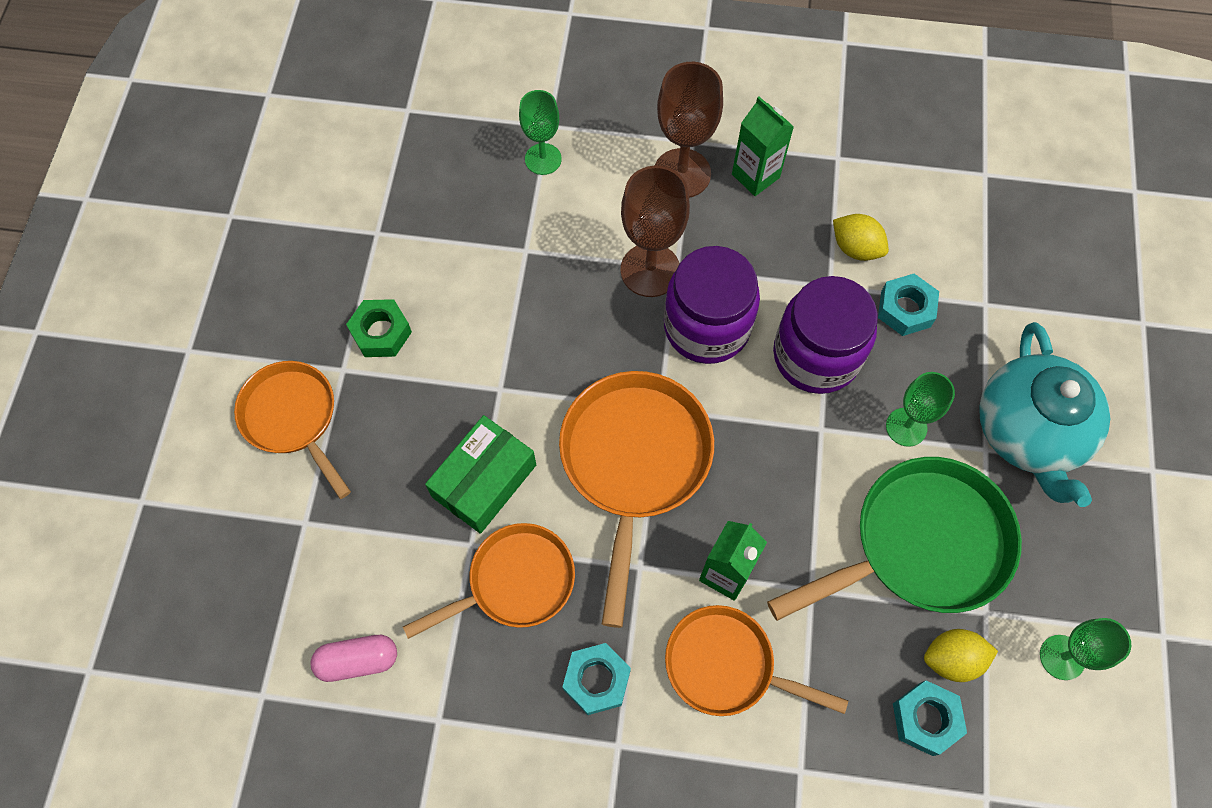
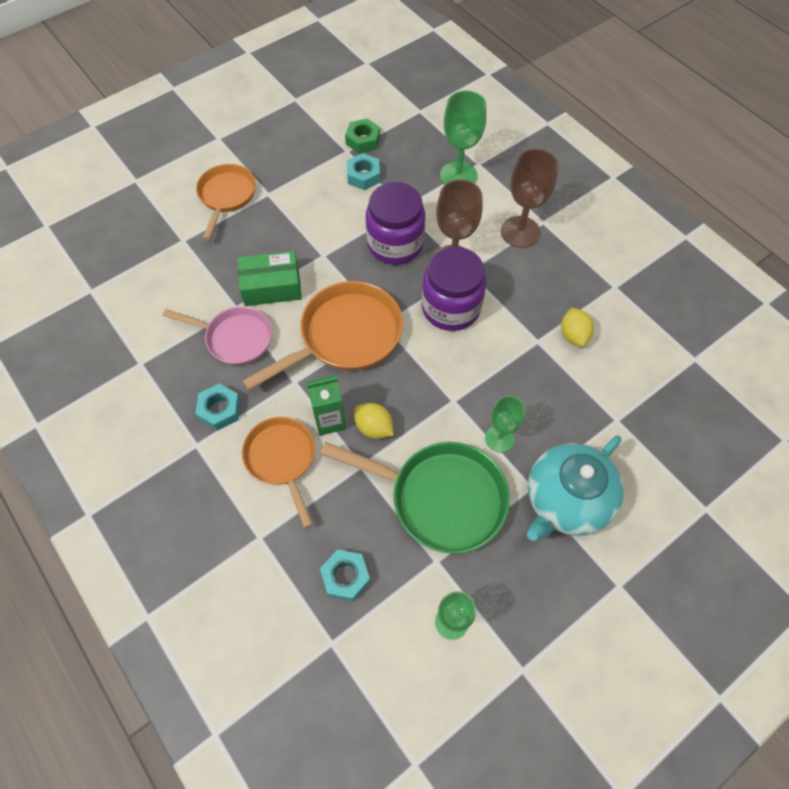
camera: 45 degrees right, 5 degrees down
pink capsule [310,635,397,682] -> none
green nut [346,299,412,357] -> green nut moved to [345,119,380,153]
orange pan [403,523,575,639] -> pink pan [163,306,272,365]
green goblet [519,90,562,175] -> green goblet [440,91,486,185], size x1.56
green carton [732,96,794,196] -> none
purple jar [773,276,878,394] -> purple jar moved to [366,182,425,265]
turquoise nut [878,274,939,336] -> turquoise nut moved to [347,153,380,190]
yellow lemon [924,629,998,682] -> yellow lemon moved to [354,403,394,439]

